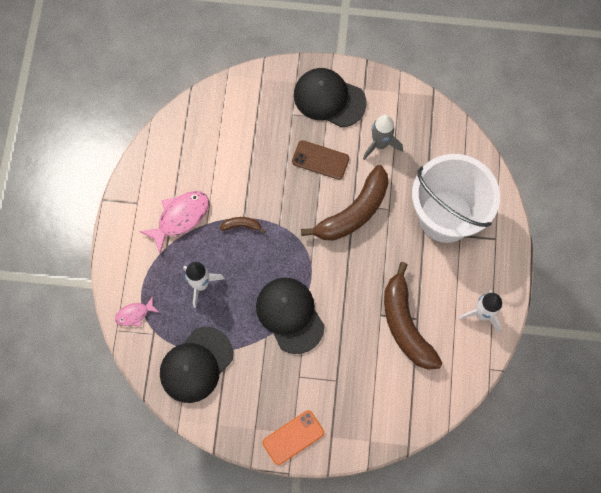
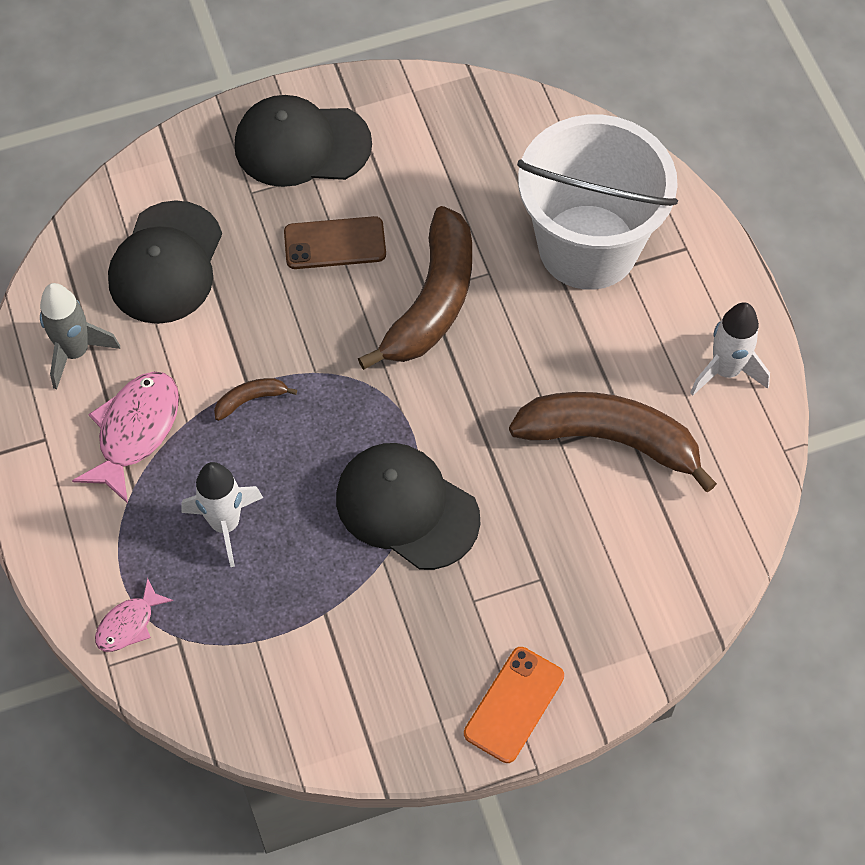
camera: 25 degrees left, 10 degrees down
black cap [160,327,233,403] -> black cap moved to [108,200,222,324]
grey rocket [363,115,403,160] -> grey rocket moved to [40,283,120,389]
brown banana [384,262,442,370] -> brown banana turned 150 degrees clockwise [509,392,717,492]

